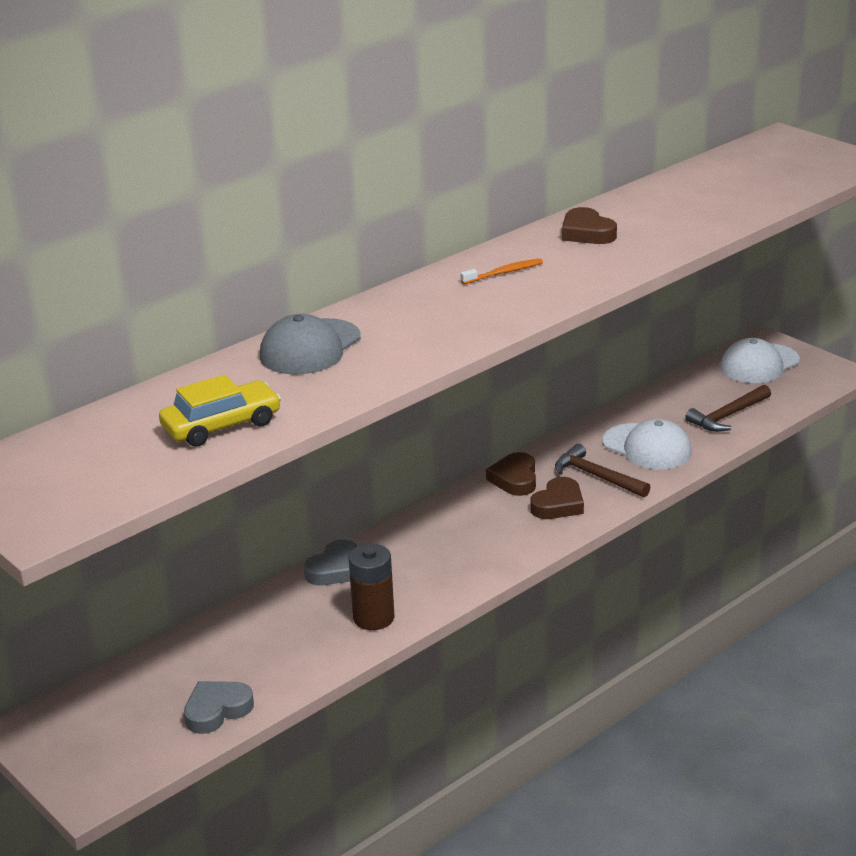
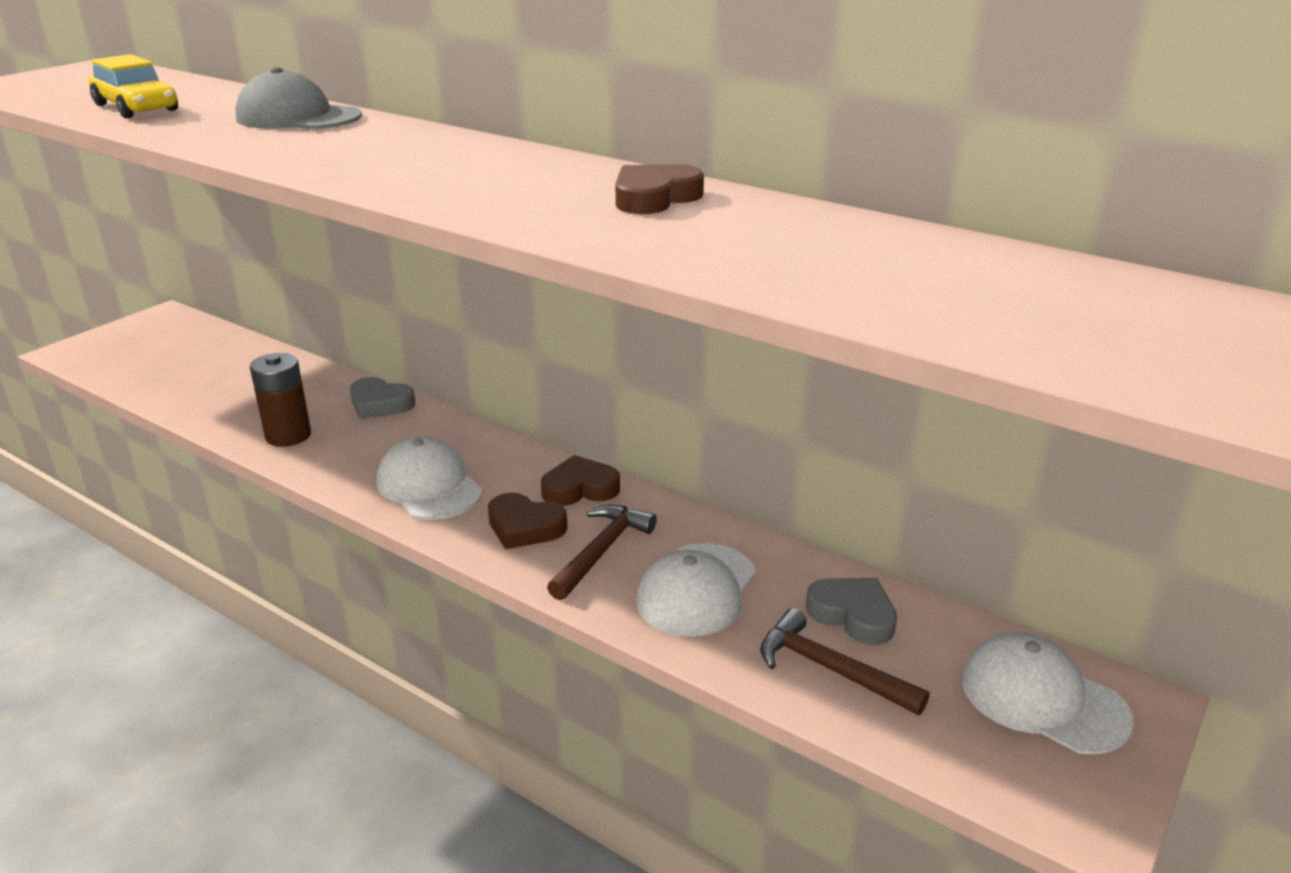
camera: 75 degrees right, 0 degrees up
grey heart [184,681,254,734] -> grey heart moved to [806,578,897,645]
orange toothbrush [460,258,543,284] -> none
none -> white cap [377,436,483,520]

